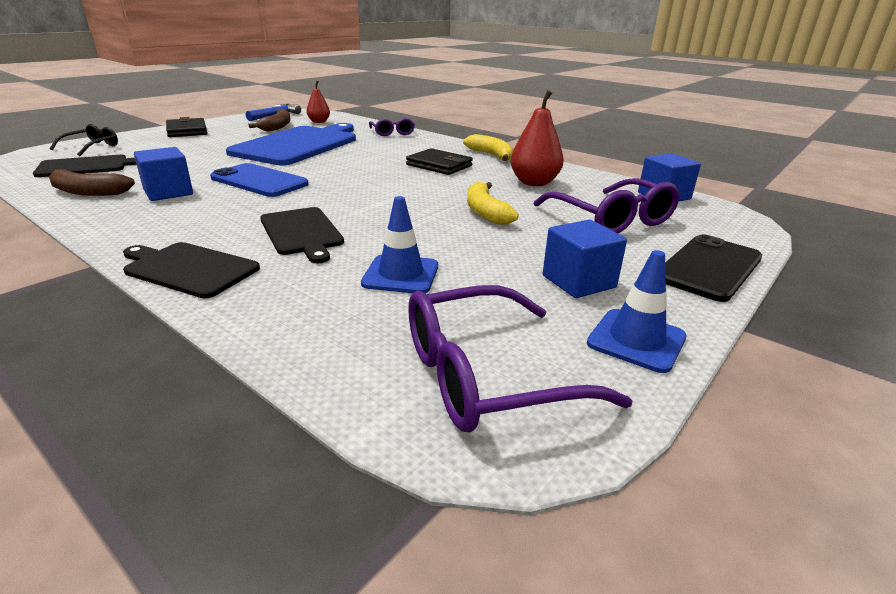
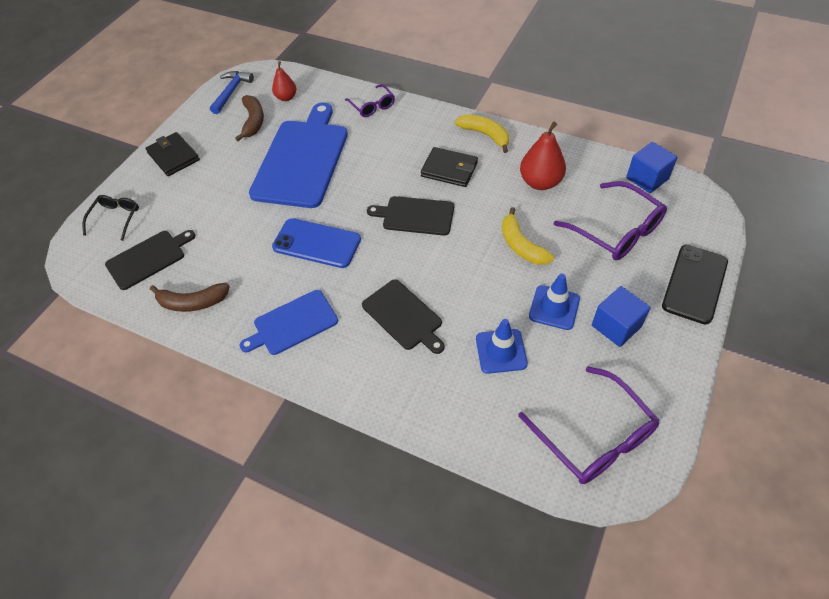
camera: 10 degrees left, 25 degrees up
black cutting board [123,242,260,298] -> black cutting board moved to [367,196,454,236]
blue cube [134,147,193,201] -> none
purple glasses [408,285,633,432] -> purple glasses turned 90 degrees counterclockwise [518,366,660,484]
blue traffic cone [587,250,687,373] -> blue traffic cone moved to [529,273,580,330]
none -> blue cutting board [240,290,338,355]

